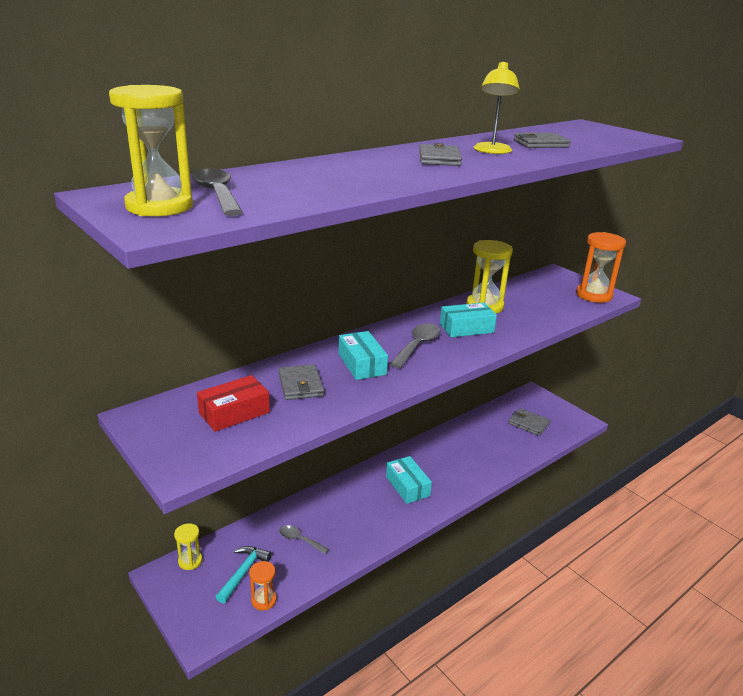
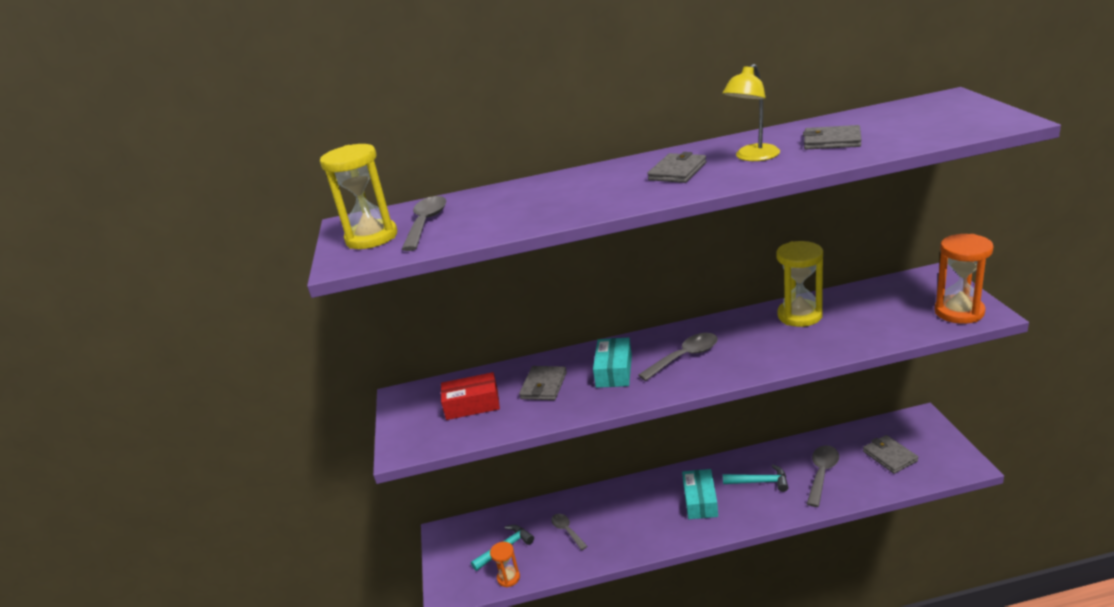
camera: 35 degrees right, 0 degrees up
yellow hourglass [174,523,202,570] -> none
turquoise box [440,302,497,337] -> none
none -> turquoise hammer [723,465,788,492]
none -> grey spoon [807,445,839,507]

